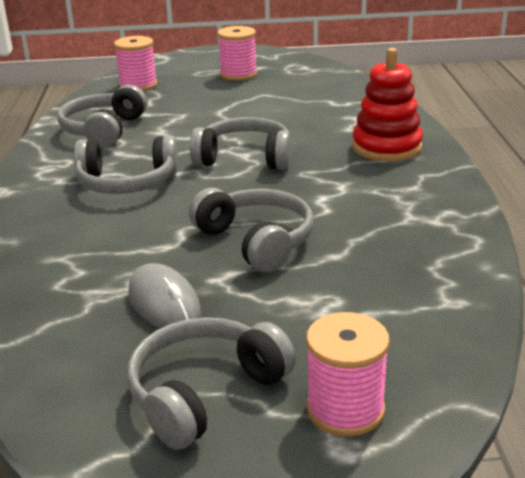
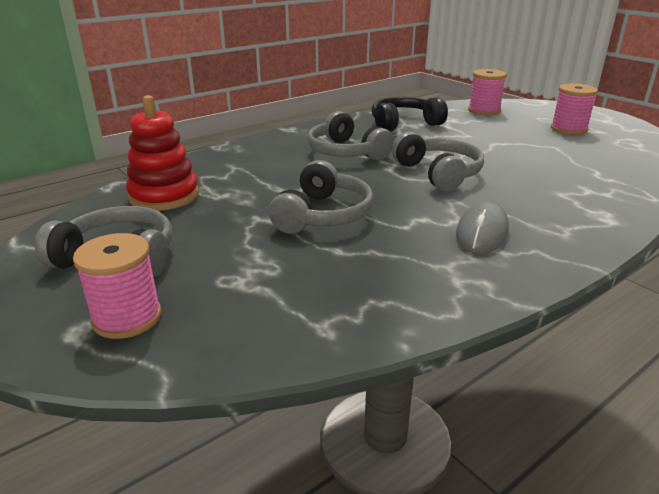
camera: 55 degrees right, 0 degrees up
grey headphones [57,85,147,147] -> black headphones [372,97,448,131]
grey mouse [129,263,201,328] -> grey mouse moved to [456,201,509,254]
red stacking toy [352,48,423,161] -> red stacking toy moved to [126,95,199,211]

